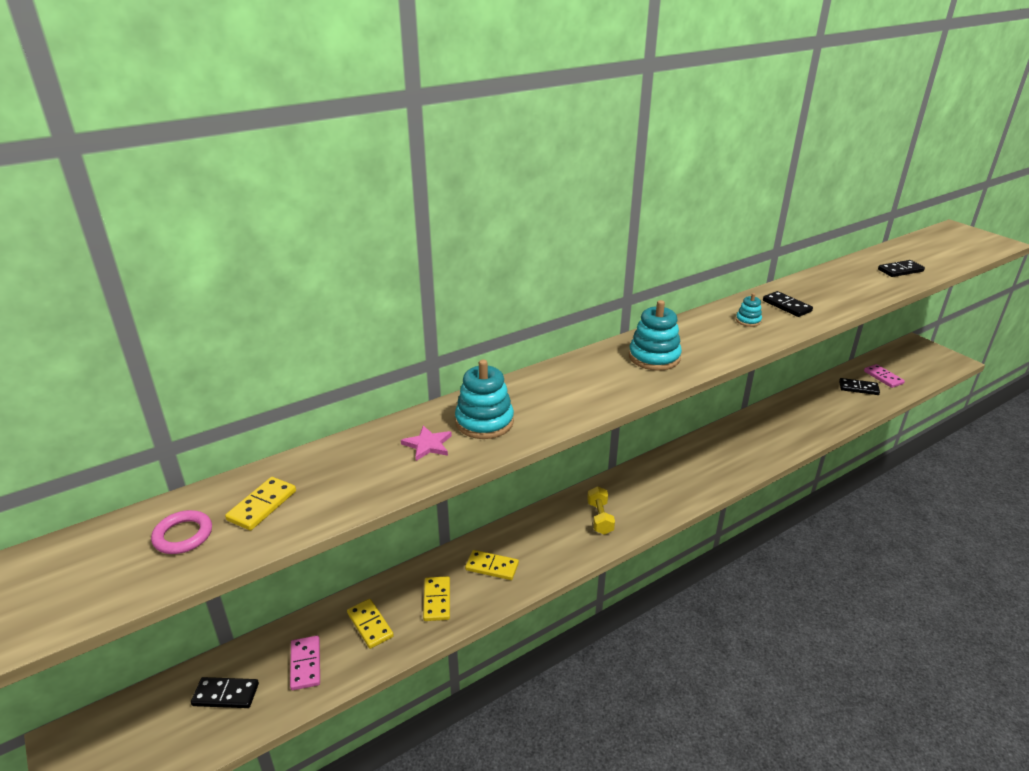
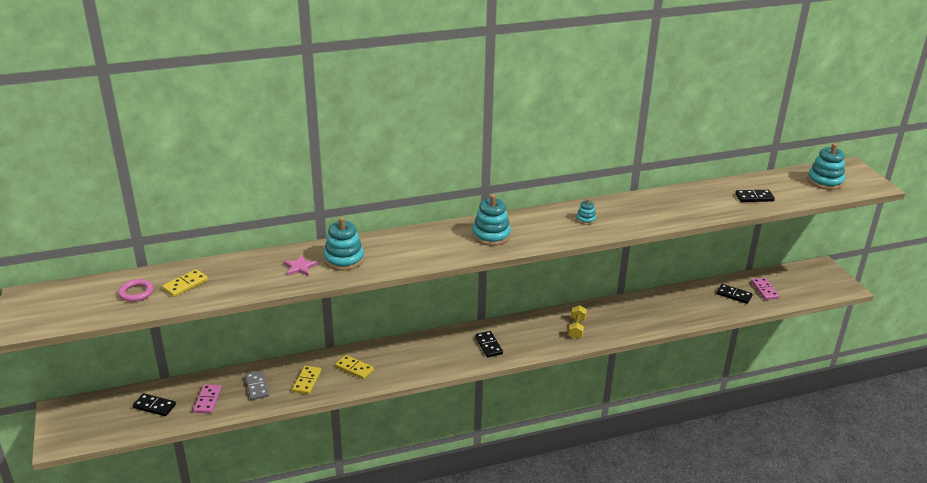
camera: 15 degrees right, 0 degrees up
yellow domino [347,599,394,649] -> grey domino [245,371,269,400]
yellow dumbbell [587,486,615,535] -> yellow dumbbell moved to [568,305,587,339]
black domino [763,291,813,317] -> black domino moved to [475,331,503,358]
none -> turquoise stacking toy [807,143,845,190]

